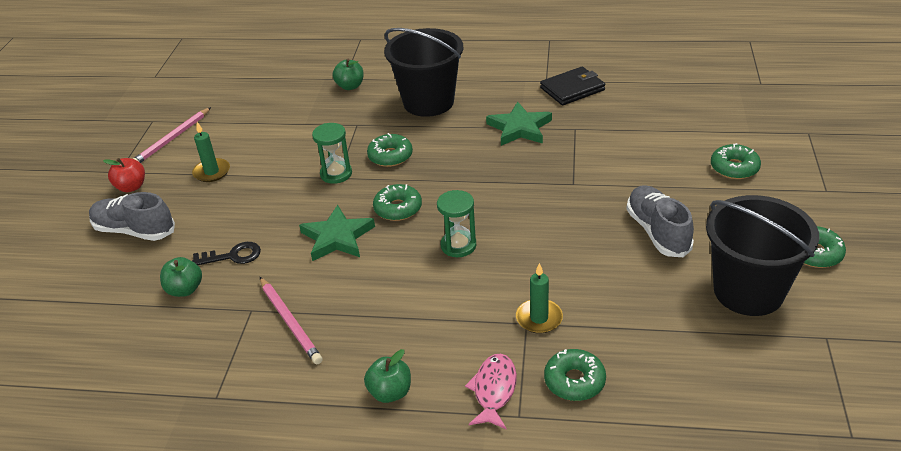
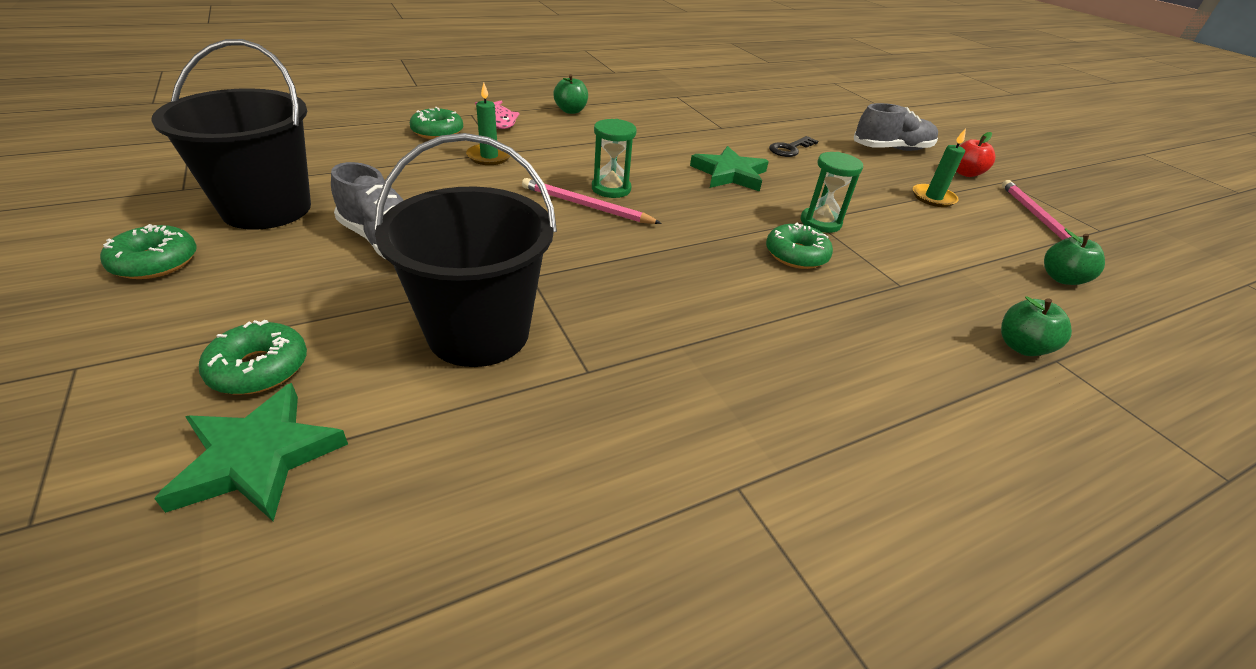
camera: 140 degrees right, 0 degrees up
green apple [160,257,202,297] -> green apple moved to [1044,228,1105,285]
pink pencil [260,277,323,364] -> pink pencil moved to [522,178,662,224]
green donut [373,184,422,221] -> none
black bucket [384,28,463,117] -> black bucket moved to [374,133,557,367]
green star [486,102,552,146] -> green star moved to [154,383,348,521]
black wallet [540,67,605,105] -> none

